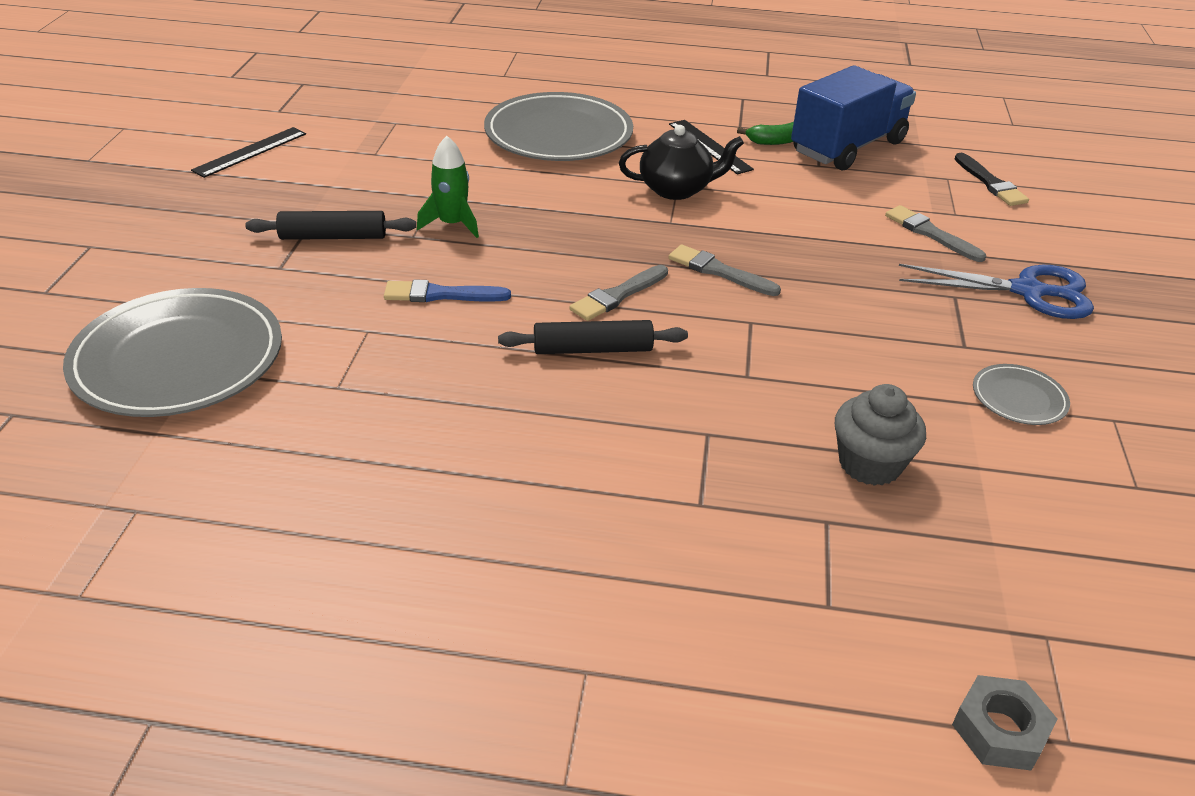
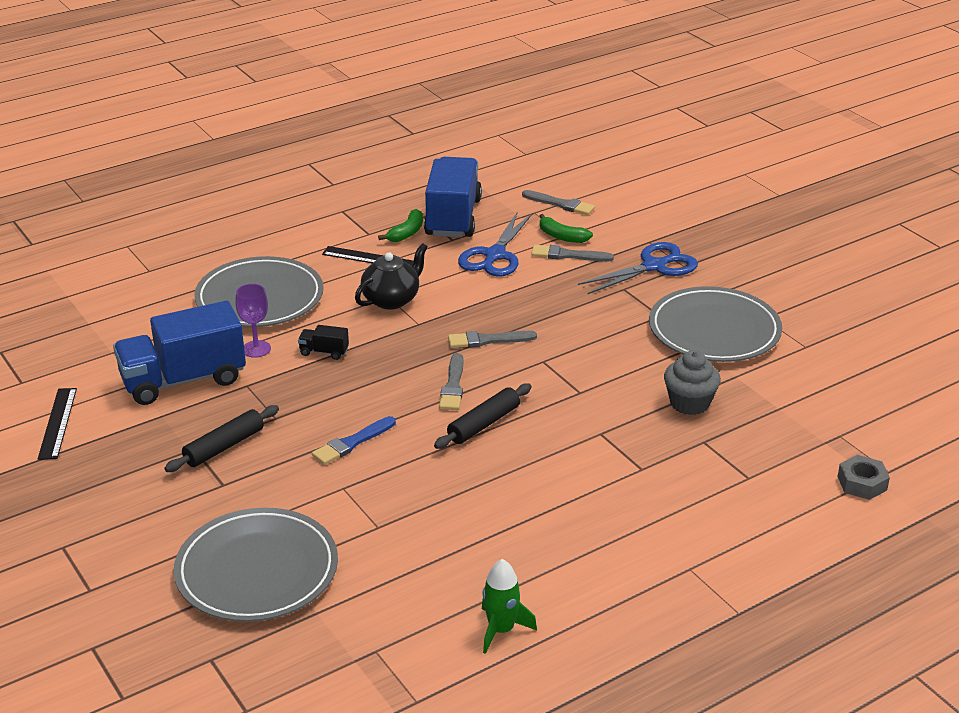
camera: 40 degrees left, 5 degrees down
green rocket [417,136,479,238] -> green rocket moved to [482,559,537,654]
black brush [955,153,1029,206] -> grey brush [522,190,595,215]
grey plate [973,364,1070,425] -> grey plate [649,286,782,362], size x2.20
none -> blue truck [113,301,246,405]
none -> purple goblet [235,284,271,358]
none -> black truck [298,325,349,360]
none -> blue scissors [458,211,533,276]
none -> green banana [540,214,593,243]

